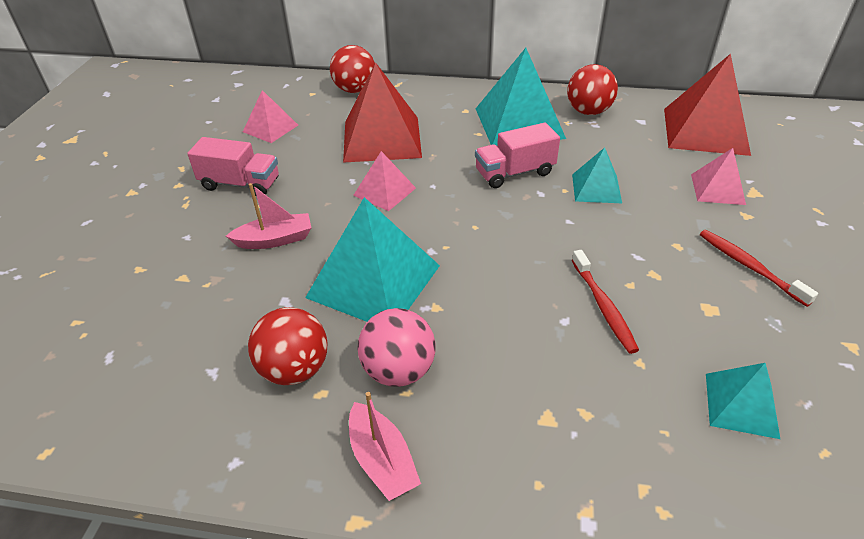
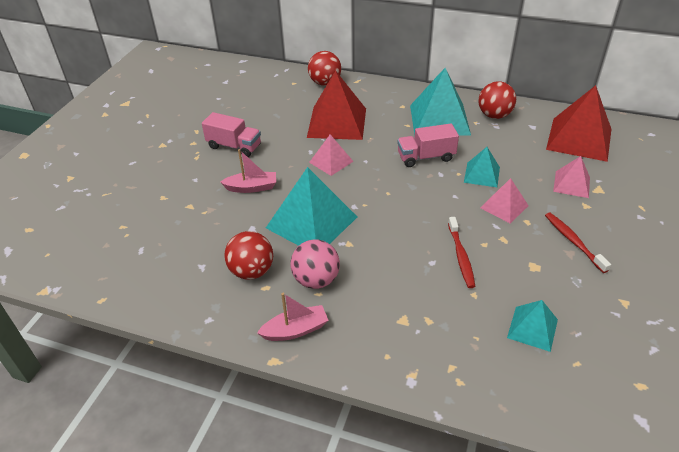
camera: 10 degrees right, 0 degrees up
pink pyramid [243,90,298,143] -> pink pyramid moved to [480,178,529,223]
pink boat [349,392,421,501] -> pink boat turned 90 degrees counterclockwise [257,293,329,341]

